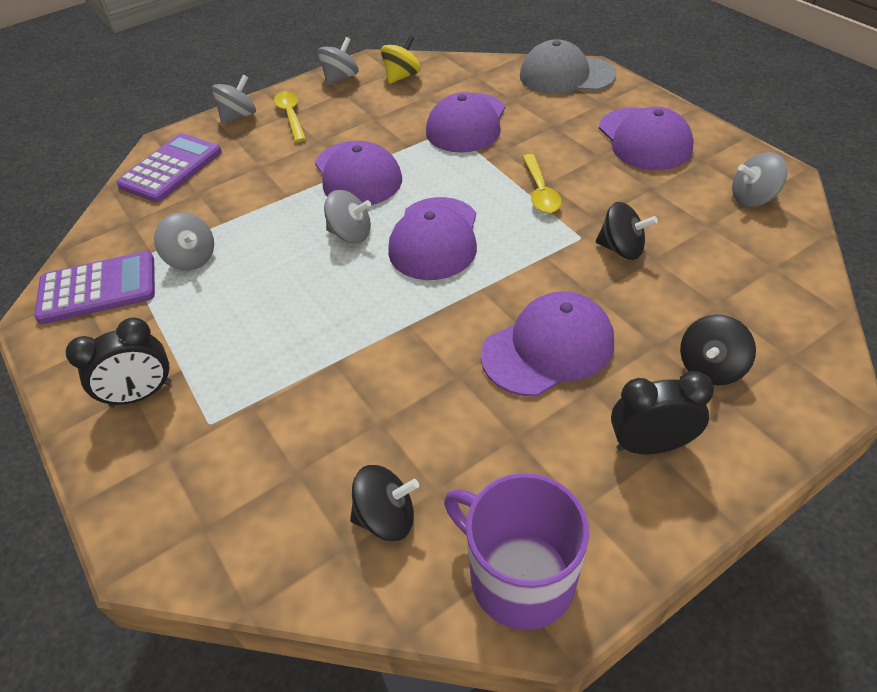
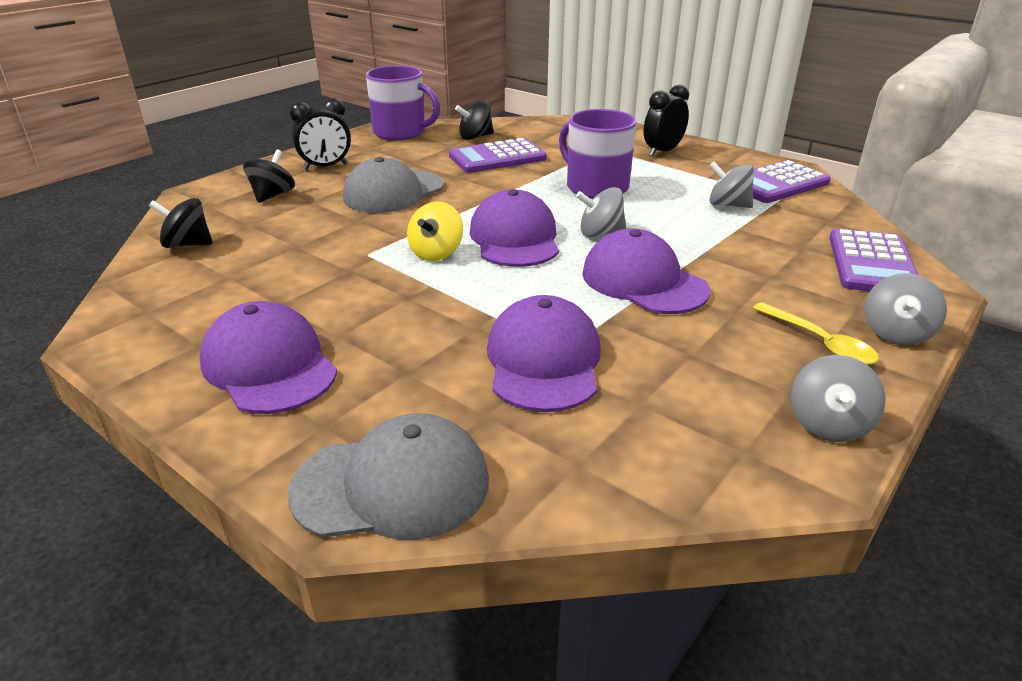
camera: 160 degrees right, 15 degrees down
yellow spinning top [381,35,421,84] -> yellow spinning top moved to [407,202,463,261]
purple cap [481,291,614,397] -> grey cap [343,157,444,213]
yellow spoon [523,154,562,213] -> none
black spinning top [596,202,658,260] -> black spinning top moved to [149,198,213,248]
grey spinning top [732,152,787,207] -> none
none -> purple calculator [449,138,547,173]
none -> purple mug [559,109,637,199]

